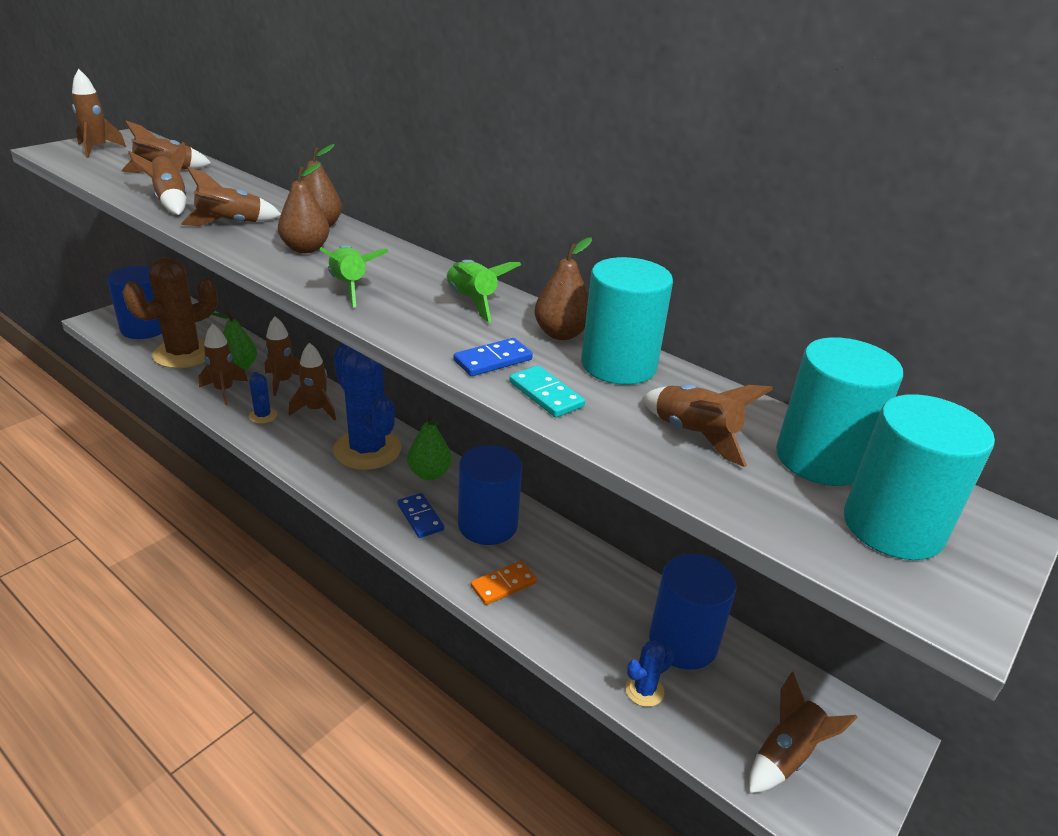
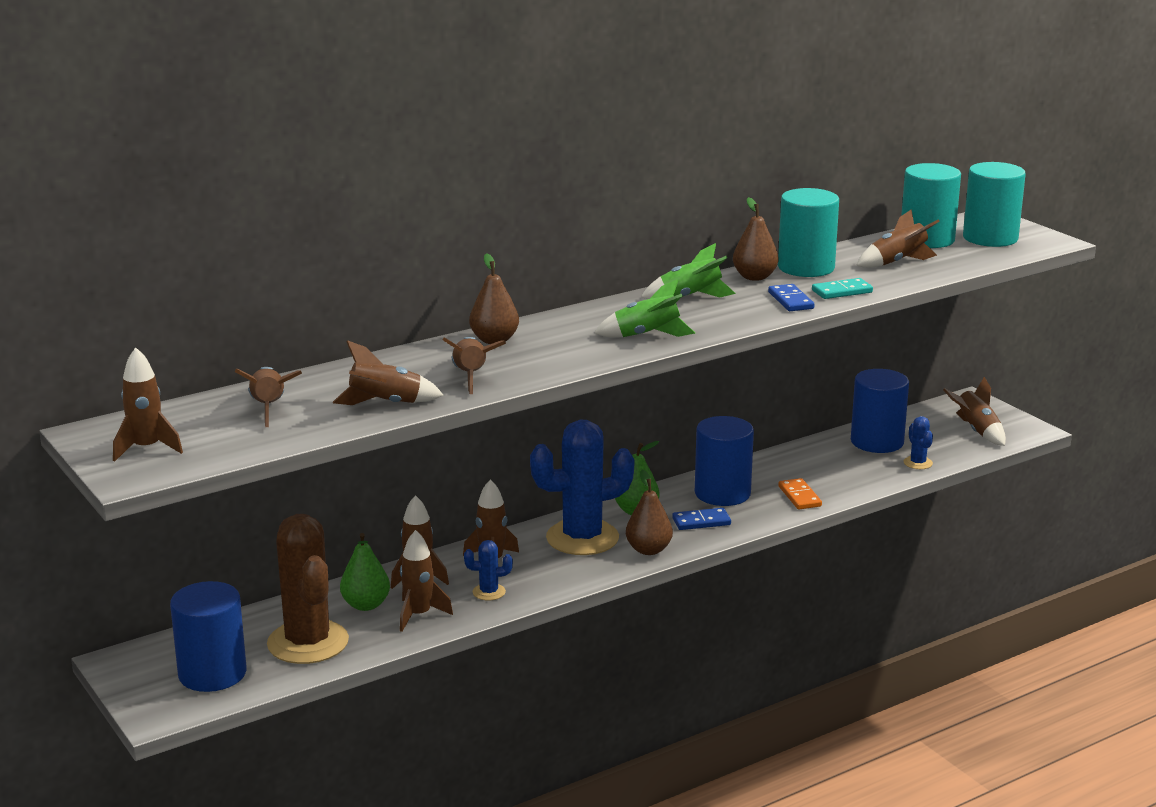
camera: 70 degrees left, 10 degrees down
brown pear [278,163,330,253] -> brown pear moved to [626,470,673,555]

